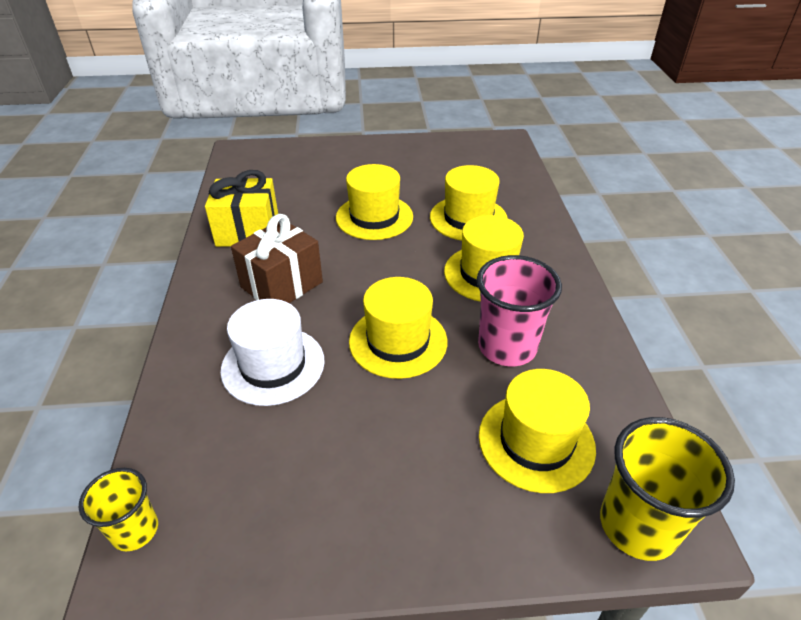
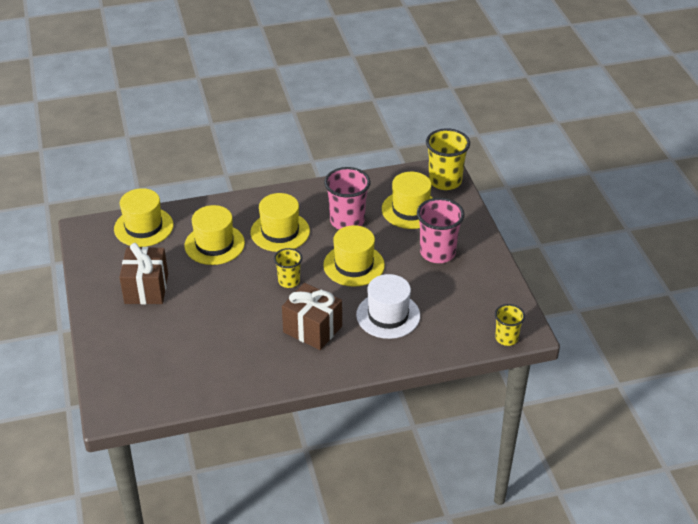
camera: 100 degrees left, 0 degrees up
yellow gift [205,170,278,247] -> none
yellow hat [336,164,413,240] -> yellow hat moved to [114,188,173,247]
none -> brown gift [119,243,168,304]
none -> yellow cup [274,248,302,288]
none -> pink cup [417,198,465,263]

